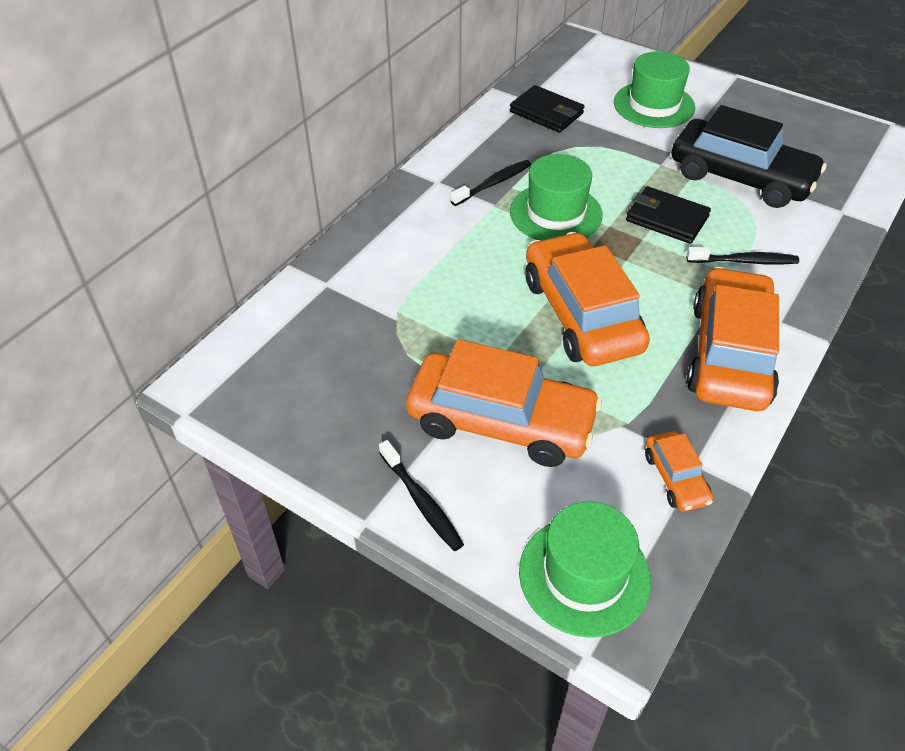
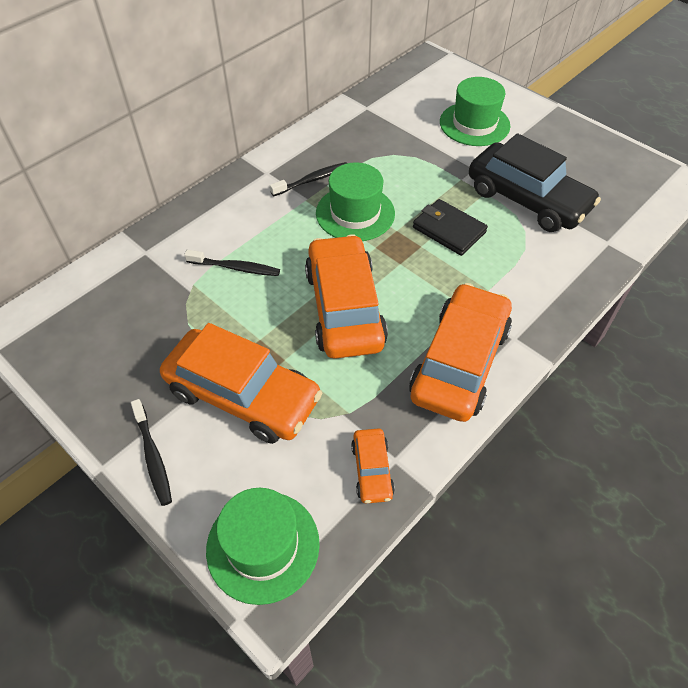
camera: 10 degrees right, 5 degrees up
black wallet [510,85,585,133] -> none
black toothbrush [687,247,799,265] -> black toothbrush moved to [184,250,280,276]

